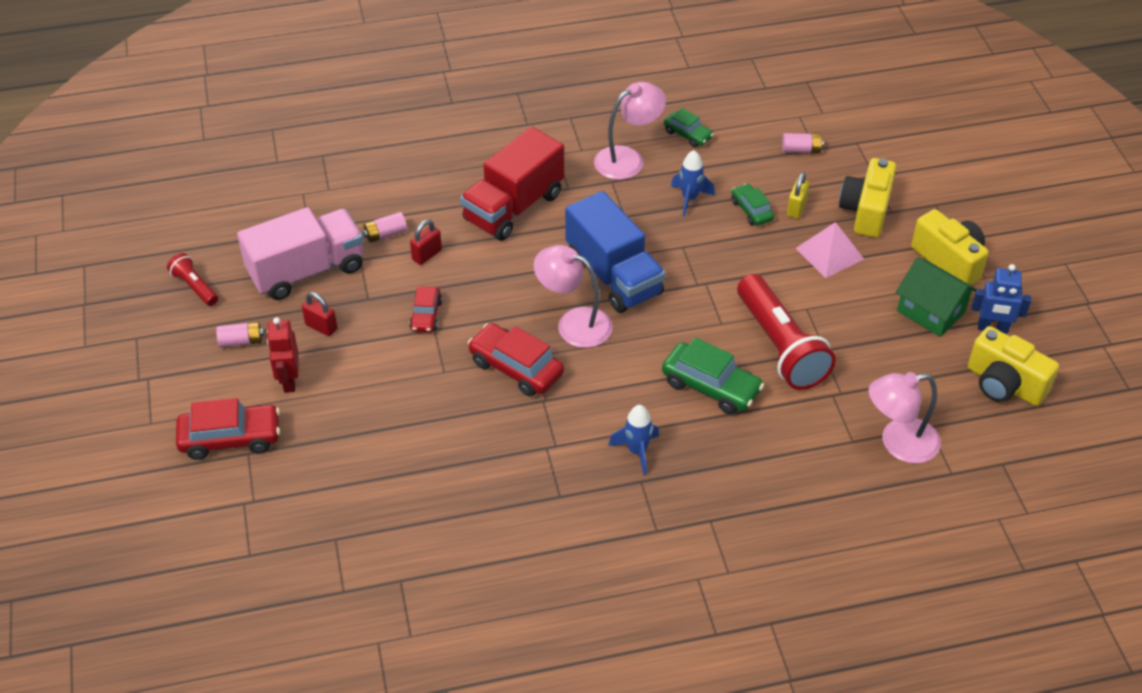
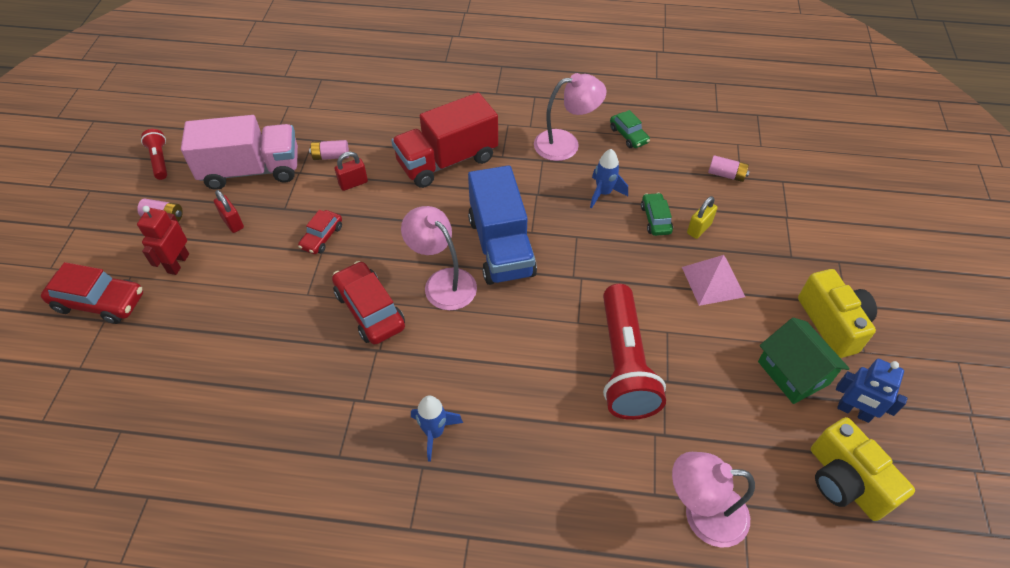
camera: 20 degrees right, 5 degrees up
green car [662,337,764,414] -> none
yellow camera [839,158,896,238] -> none

